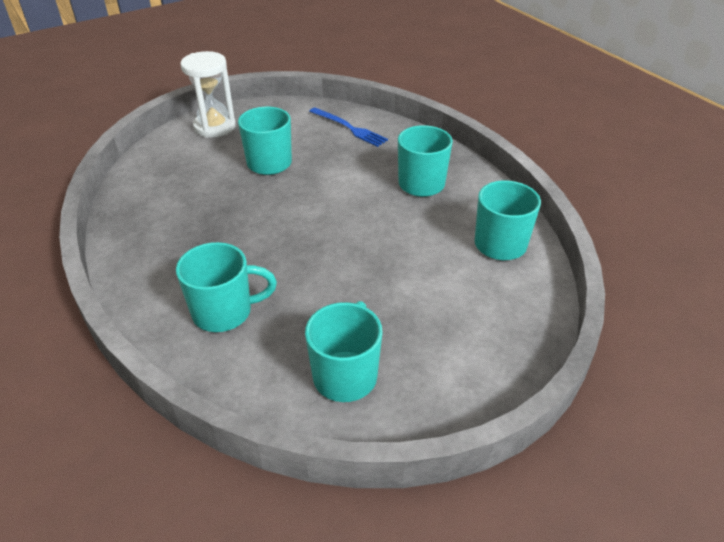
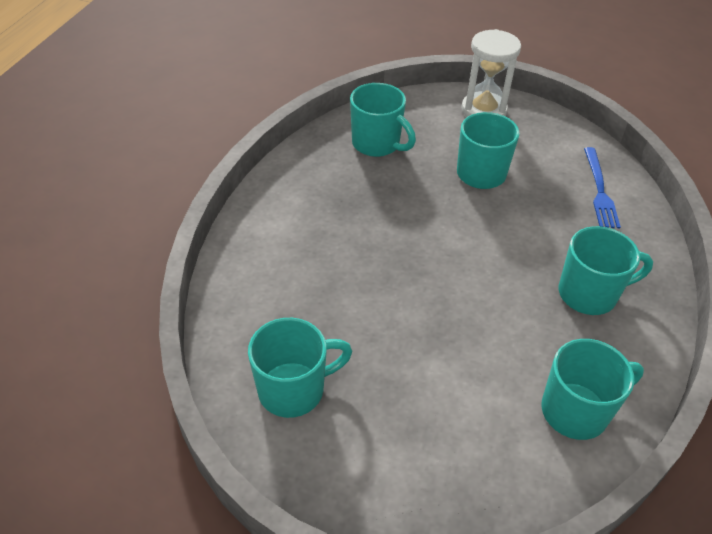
camera: 50 degrees right, 5 degrees up
turquoise mug [176,242,277,332] -> turquoise mug moved to [350,83,416,157]

